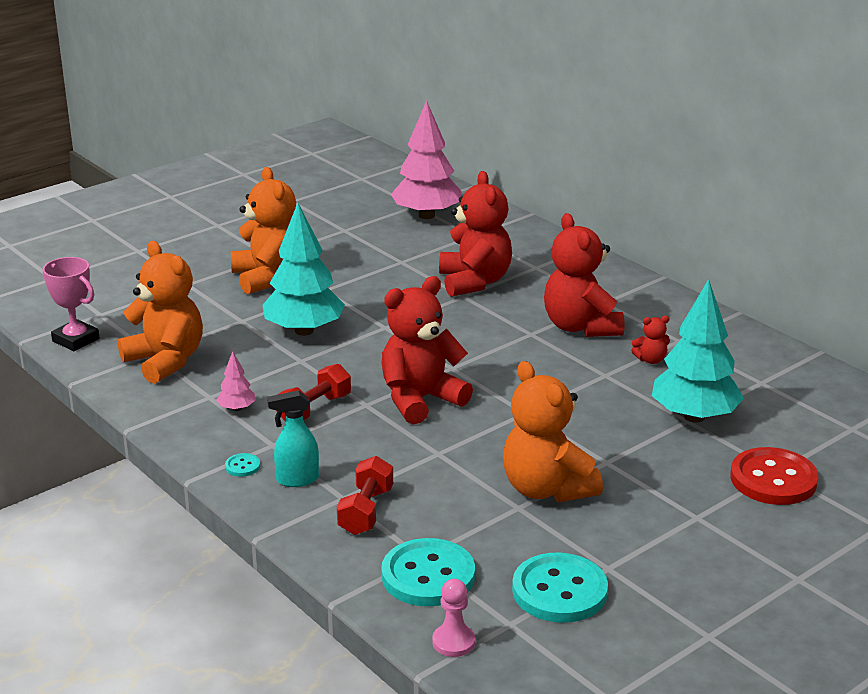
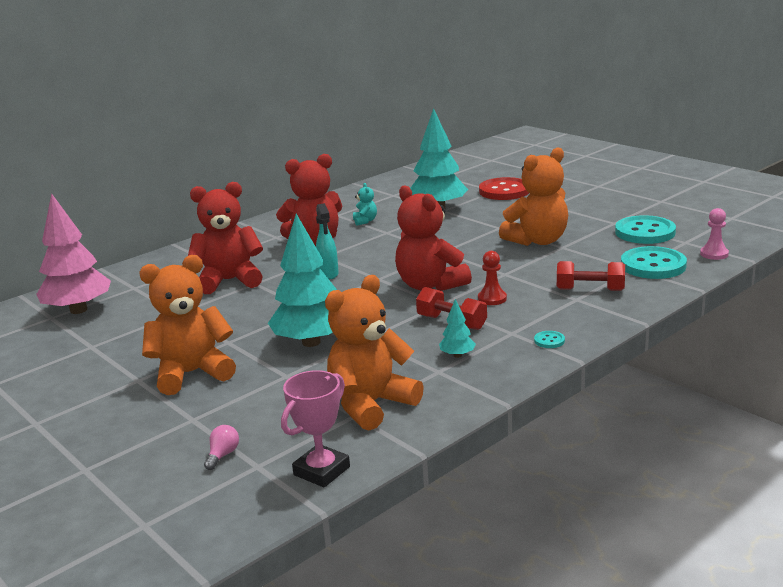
camera: 90 degrees left, 5 degrees down
pink tree [216,351,256,411] -> turquoise tree [439,299,476,358]
turquoise spray bottle [267,390,319,487] -> turquoise spray bottle moved to [316,203,339,279]
red teddy bear [631,316,670,364] -> turquoise teddy bear [353,183,377,226]
none -> pink light bulb [204,425,239,470]
none -> red pawn [478,251,507,305]

